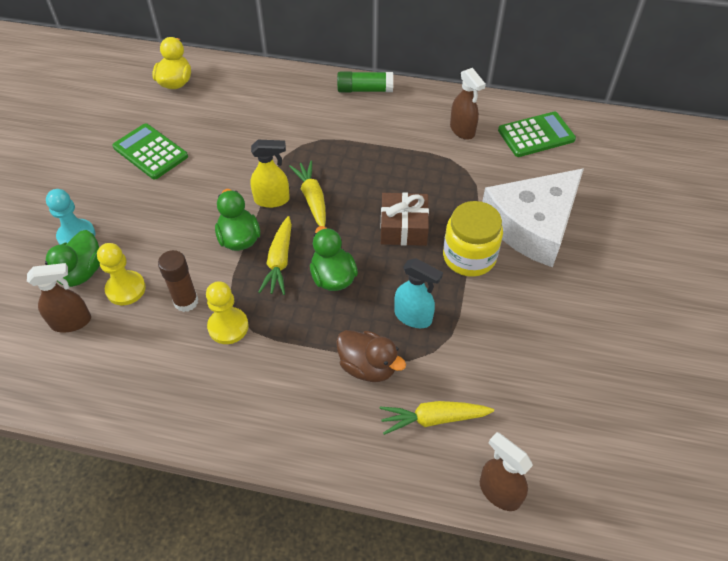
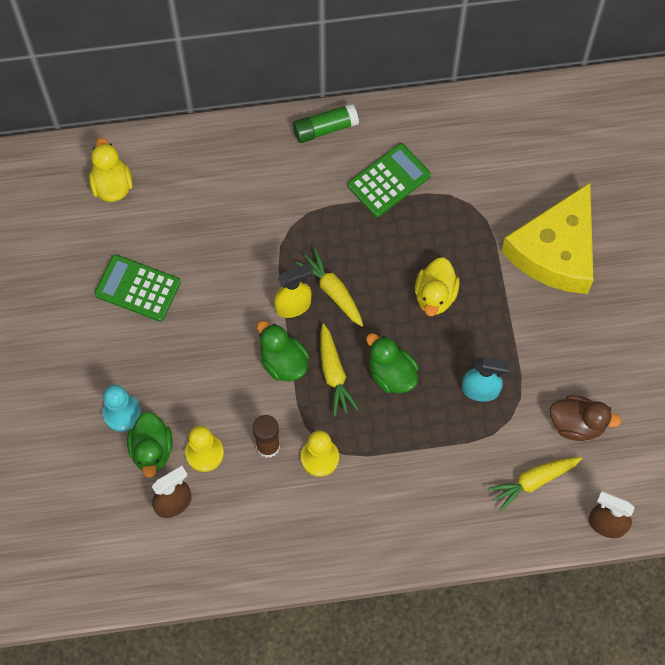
camera: 20 degrees left, 15 degrees up
brown duck [336,330,406,382] -> brown duck moved to [550,395,621,441]
brown gift [381,192,429,246] -> yellow duck [415,257,460,316]
yellow jar [443,201,503,277] -> none
brown spray bottle [450,68,486,140] -> none
white cheese [482,168,584,268] -> yellow cheese [501,183,593,294]
green calculator [498,112,576,157] -> green calculator moved to [348,143,431,217]

